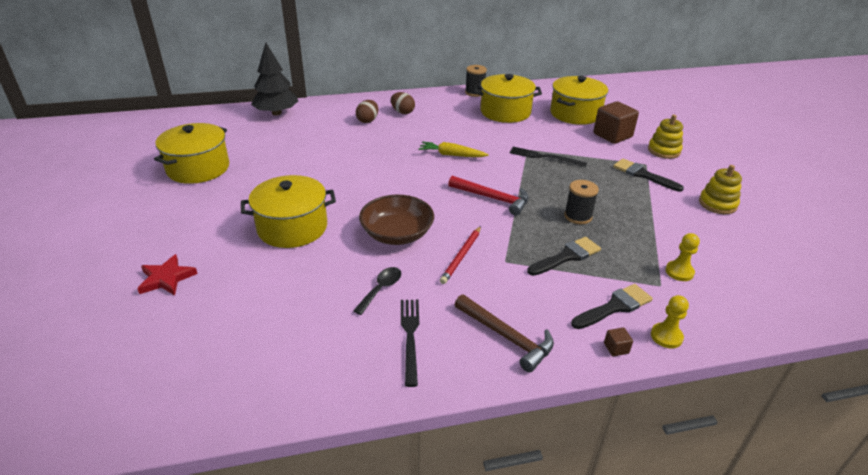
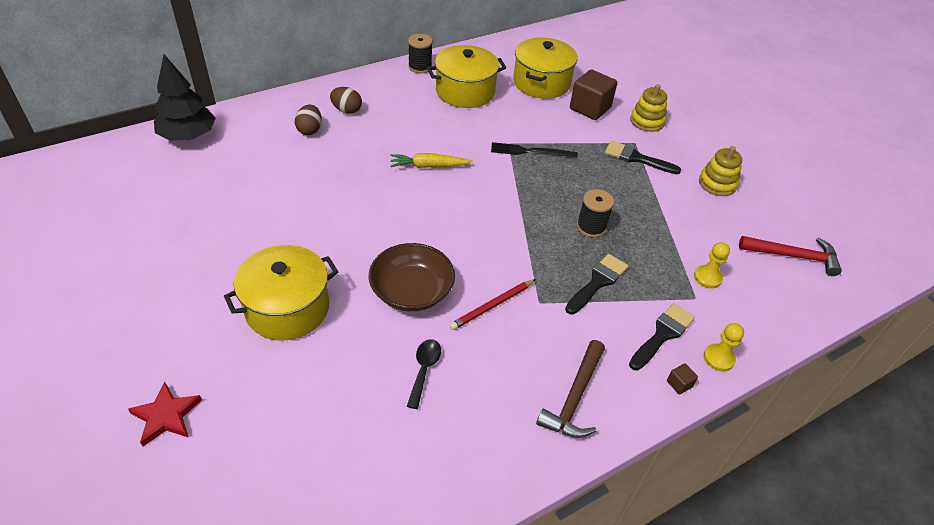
camera: 20 degrees left, 10 degrees up
yellow pot [154,123,229,184] -> none
black fork [401,300,419,387] -> none
red pencil [440,226,481,284] -> red pencil turned 45 degrees clockwise [450,279,536,330]
red hammer [448,176,529,216] -> red hammer moved to [739,236,842,276]
brown hammer [455,294,554,372] -> brown hammer turned 90 degrees clockwise [536,340,605,438]

